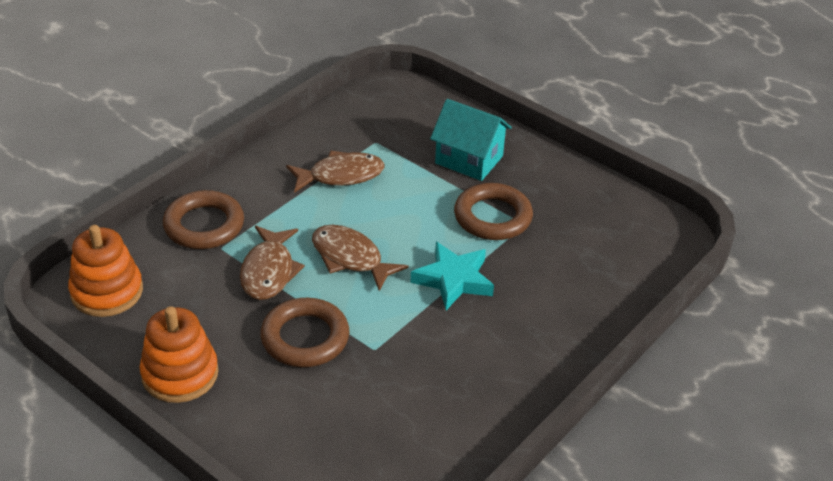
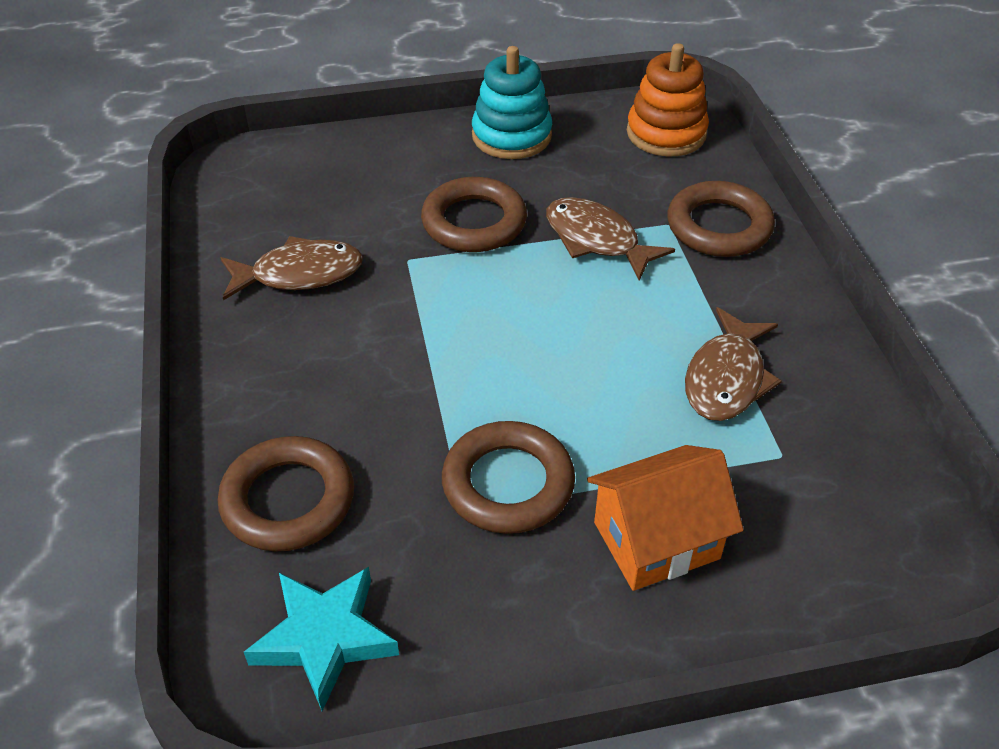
camera: 130 degrees right, 5 degrees up
orange stacking toy [140,306,218,403] -> turquoise stacking toy [472,46,552,159]
brown fish [312,225,409,291] -> brown fish moved to [220,236,363,300]
turquoise star [410,242,494,310] -> turquoise star moved to [244,567,399,711]
turquoise house [430,99,512,181] -> orange house [587,445,744,591]
none -> brown ring [218,436,354,551]

